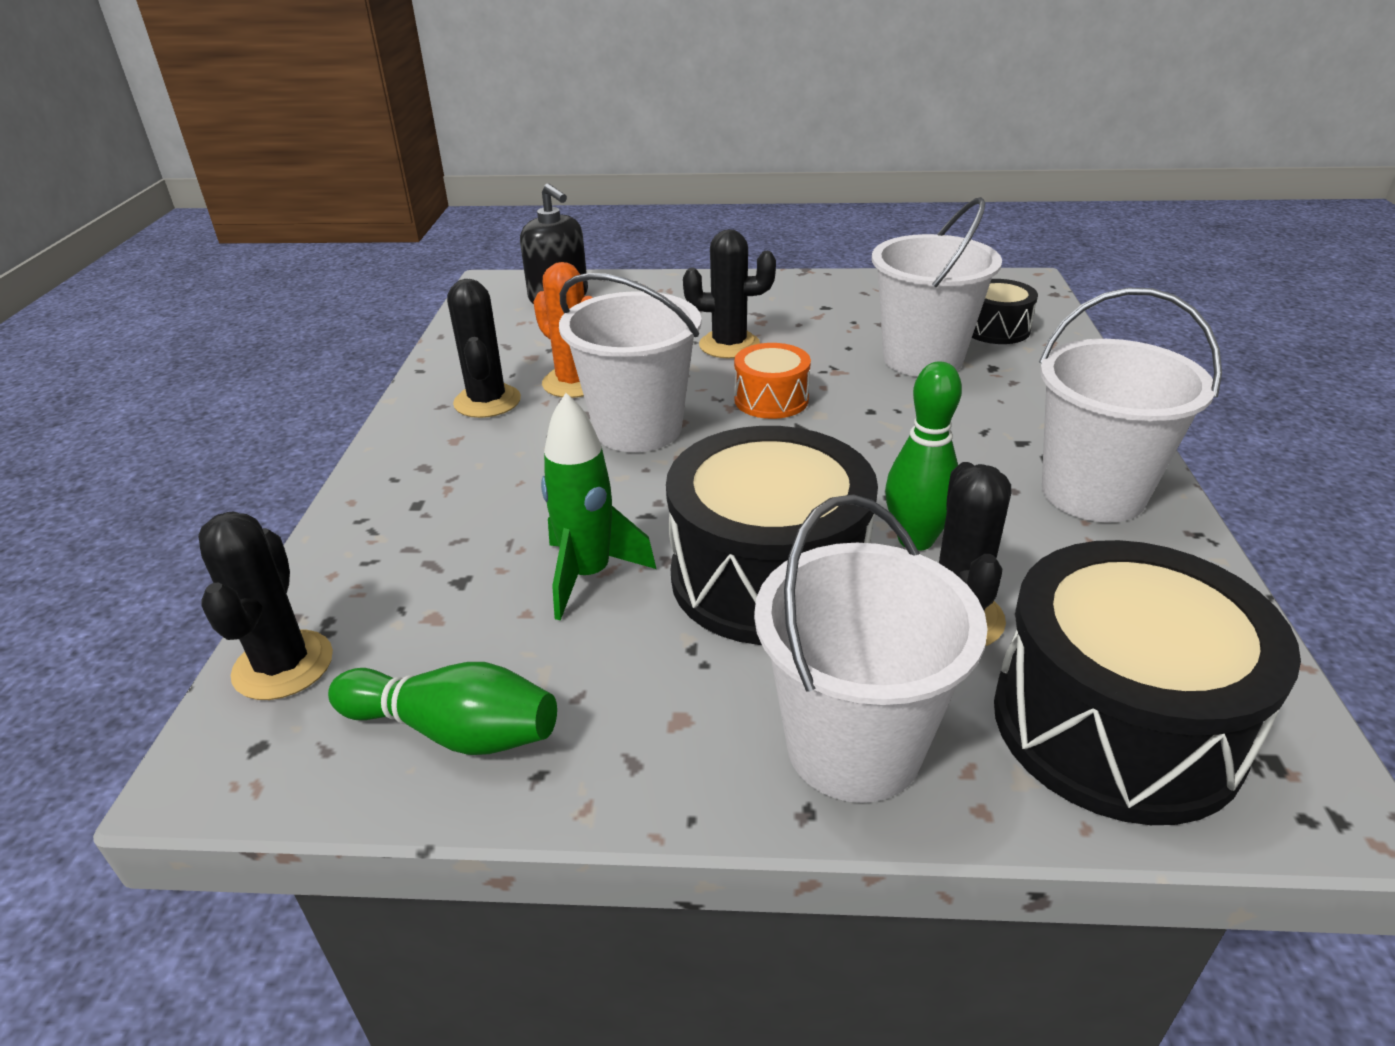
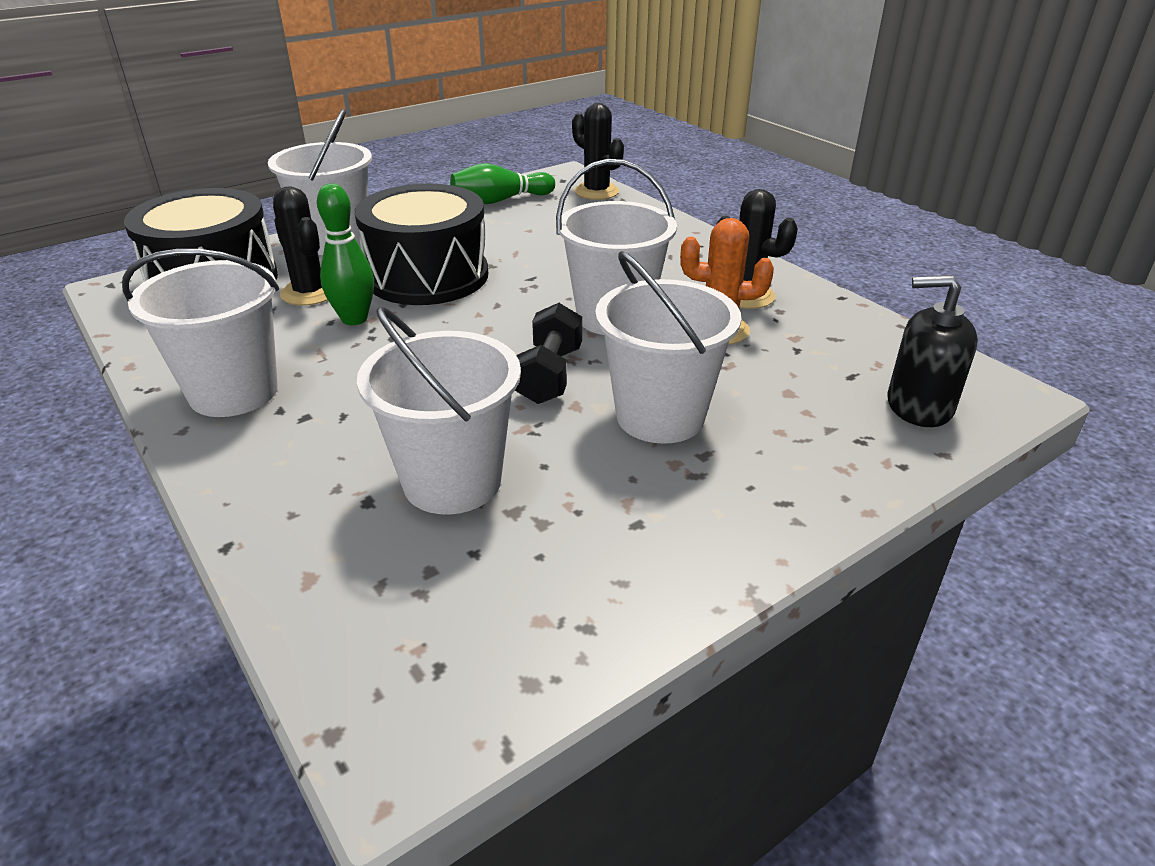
camera: 140 degrees right, 0 degrees up
green rocket [541,393,656,621] -> none
black cactus [683,229,776,358] -> white bucket [595,251,741,444]
orange drum [734,343,811,419] -> black dumbbell [515,303,582,404]
black drum [972,279,1038,344] -> none

